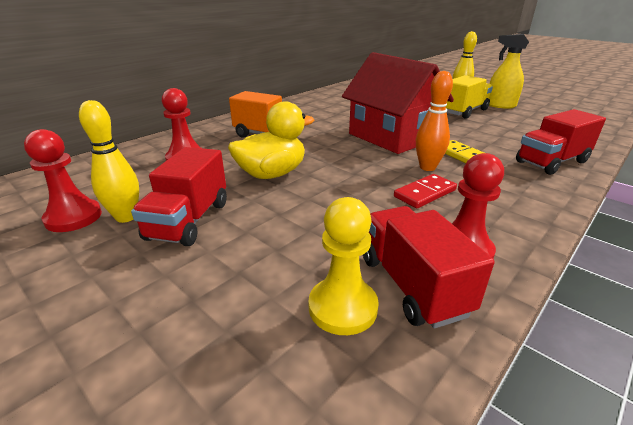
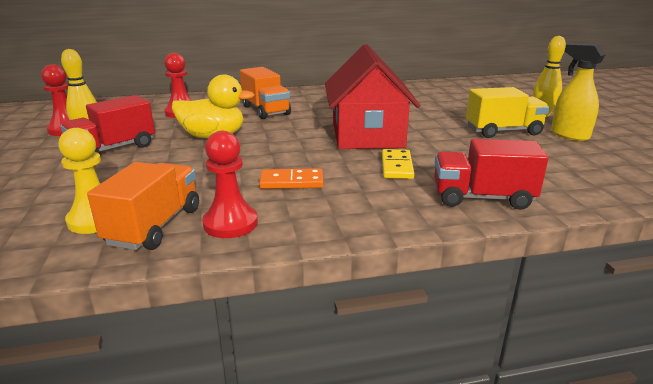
camera: 35 degrees right, 5 degrees down
red truck [363,206,495,329] -> orange truck [87,162,199,250]
red domino [394,174,457,208] -> orange domino [259,168,324,189]
orange bowling pin [416,71,453,171] -> none

